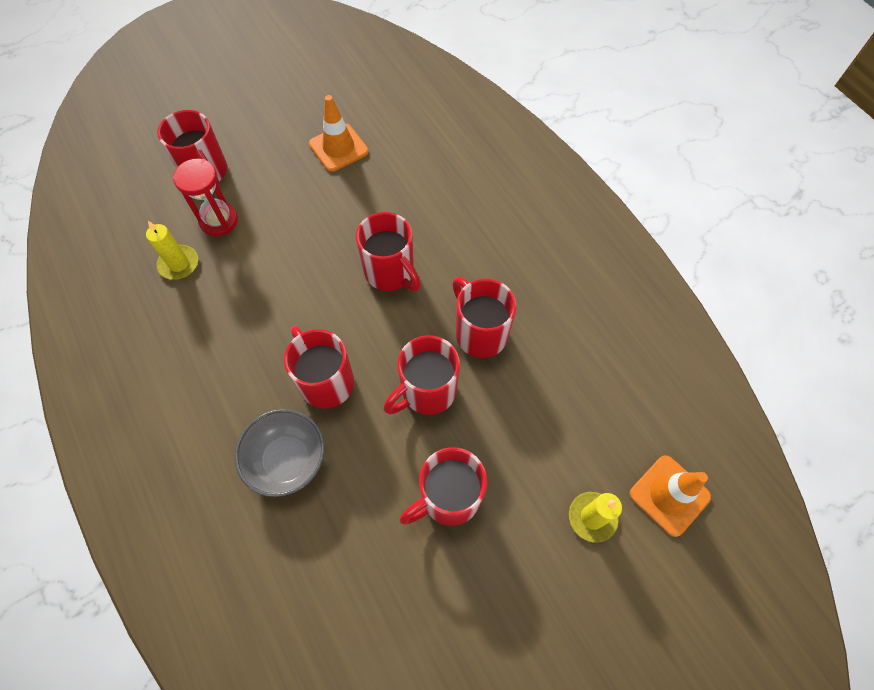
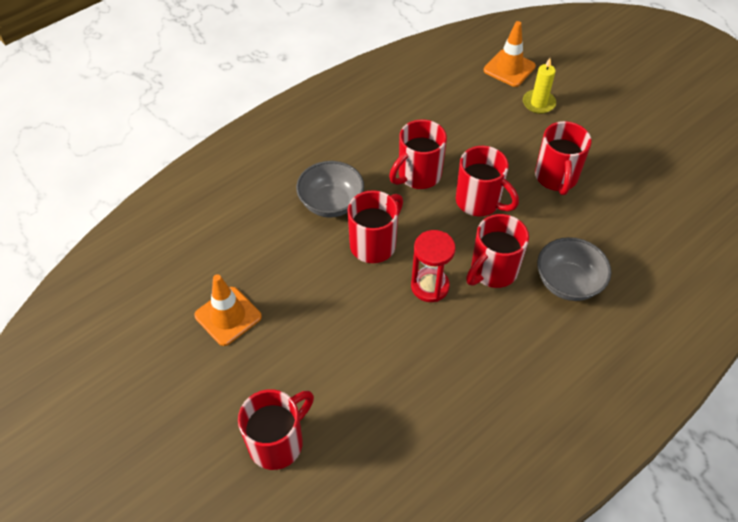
camera: 100 degrees left, 10 degrees down
yellow candle [146,221,198,280] -> none
red hourglass [173,159,238,236] -> red hourglass moved to [411,230,455,302]
red mug [399,447,487,526] -> red mug turned 45 degrees clockwise [535,121,592,195]
none -> grey bowl [296,161,364,218]

